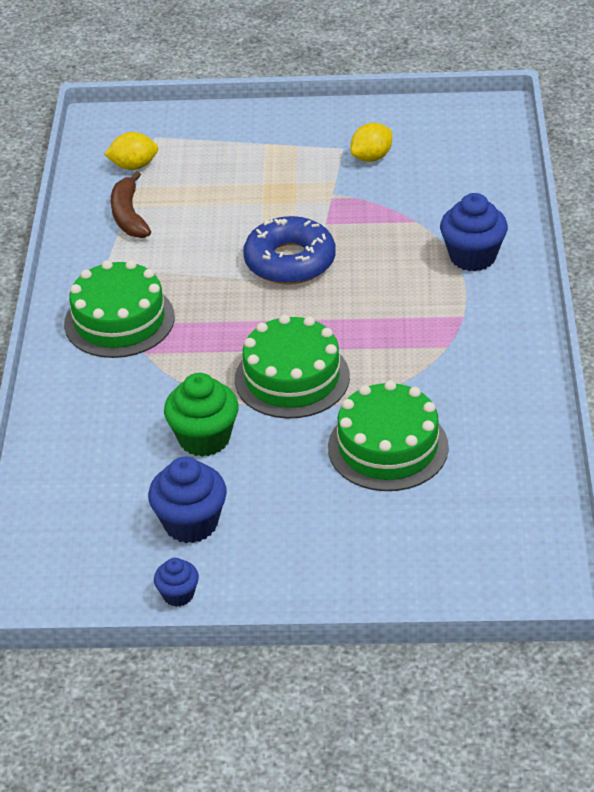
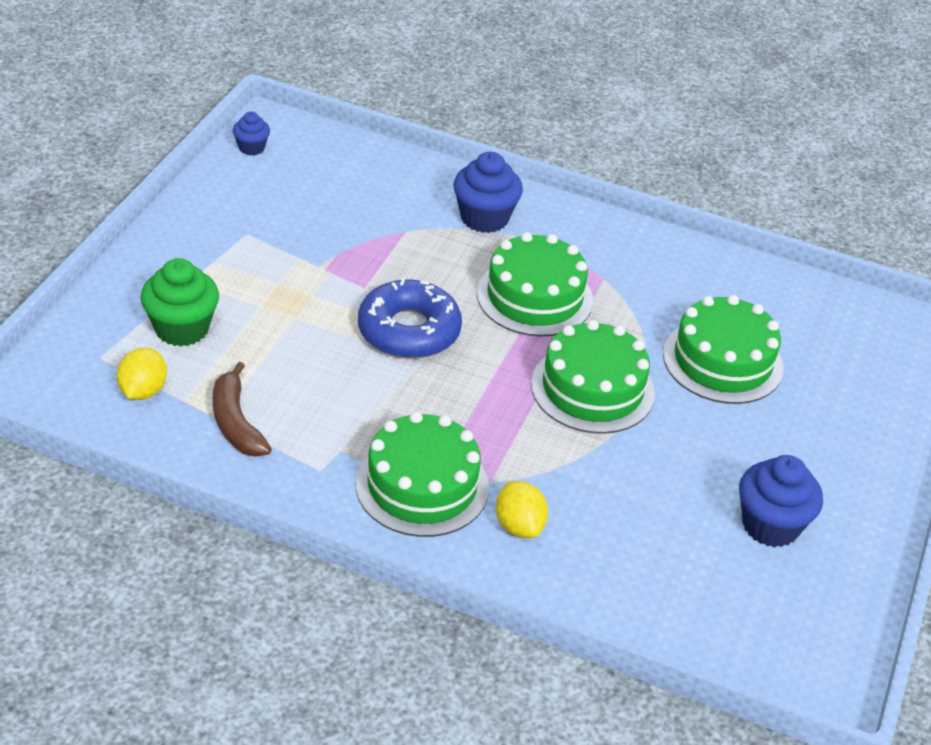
camera: 75 degrees left, 0 degrees up
brown banana [111,171,151,238] -> brown banana turned 60 degrees clockwise [213,362,272,457]
blue cupcake [154,558,199,607] -> blue cupcake moved to [233,112,270,155]
green cupcake [164,373,239,457] -> green cupcake moved to [141,258,219,347]
yellow lemon [350,123,392,162] -> yellow lemon moved to [496,481,548,538]
none -> green cake [477,232,593,337]

